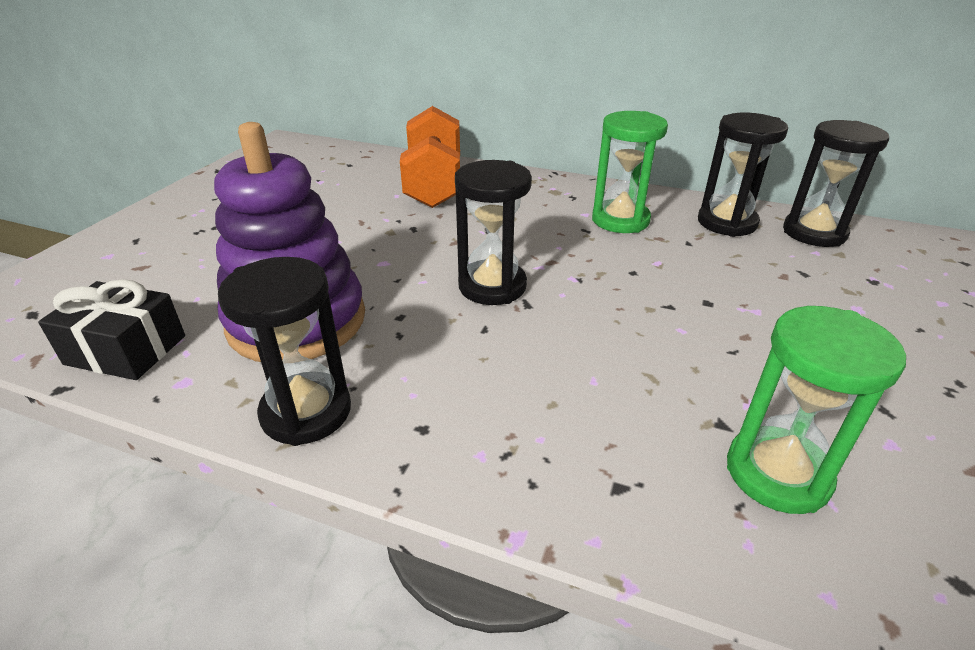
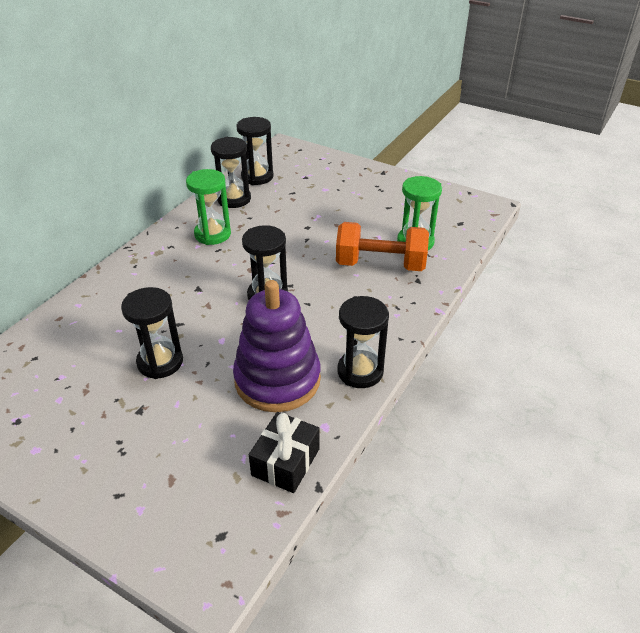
camera: 80 degrees left, 5 degrees up
orange dumbbell [400,106,460,208] -> orange dumbbell moved to [336,222,429,271]
none -> black hourglass [121,287,183,379]

